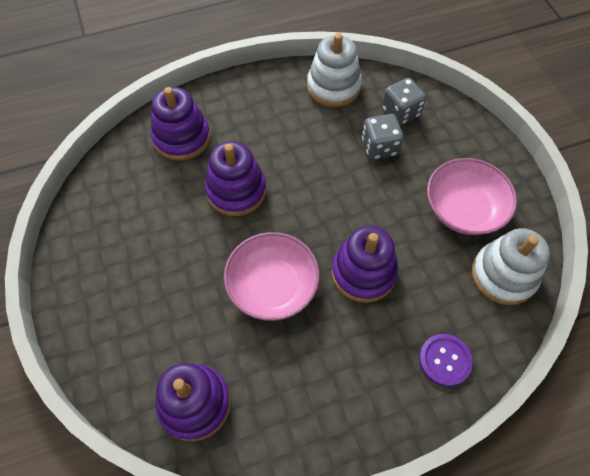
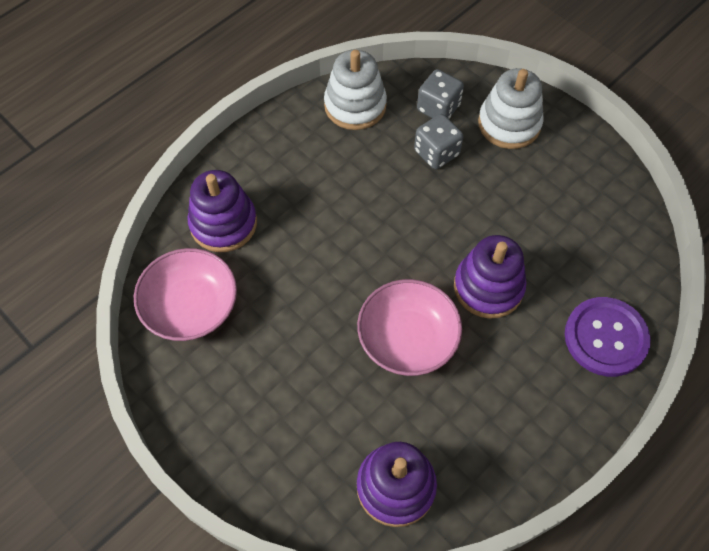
camera: 25 degrees left, 0 degrees up
purple stacking toy [205,141,266,216] -> none
purple button [419,334,473,386] -> purple button [565,297,651,377], size x1.54
pink bowl [427,158,517,235] -> pink bowl moved to [134,248,237,341]
white stacking toy [472,228,550,305] -> white stacking toy moved to [478,68,544,149]

